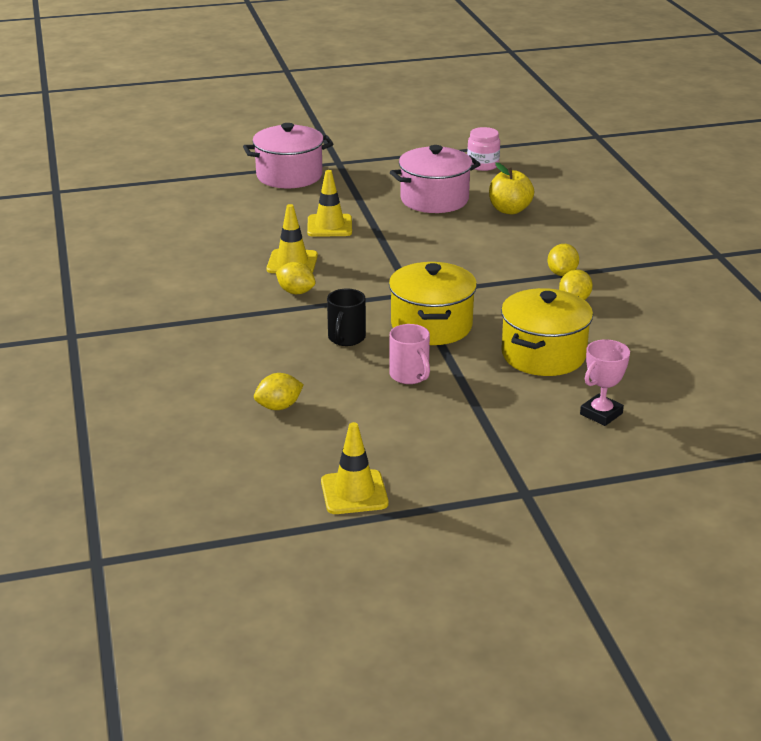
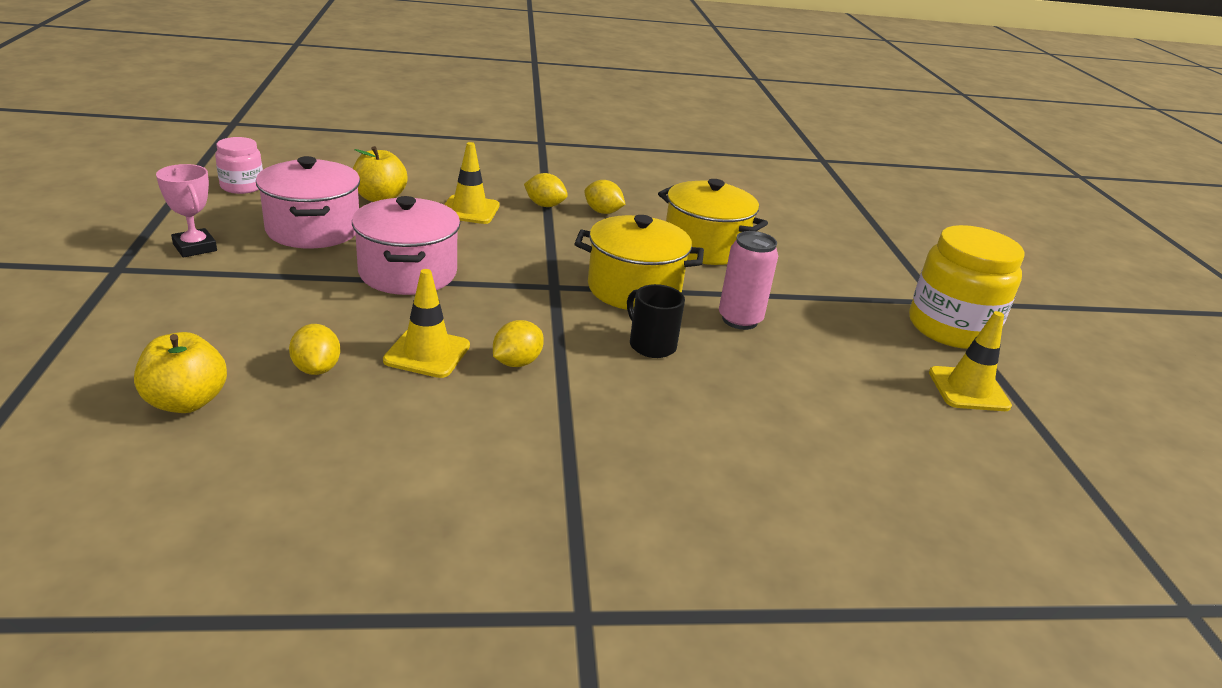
camera: 85 degrees left, 0 degrees up
pink pot [243,123,333,188] -> pink pot moved to [352,196,460,295]
yellow lemon [254,373,304,410] -> yellow lemon moved to [289,324,340,375]
yellow traffic cone [307,170,352,237] -> yellow traffic cone moved to [444,142,500,224]
black mug [327,289,366,346] -> black mug turned 150 degrees counterclockwise [627,284,685,358]
pink mug [389,324,430,384] -> pink can [719,231,778,330]
pink trophy [580,339,630,426] -> pink trophy moved to [156,164,217,258]
none -> yellow apple [134,332,227,413]
none -> yellow jar [909,225,1025,349]

